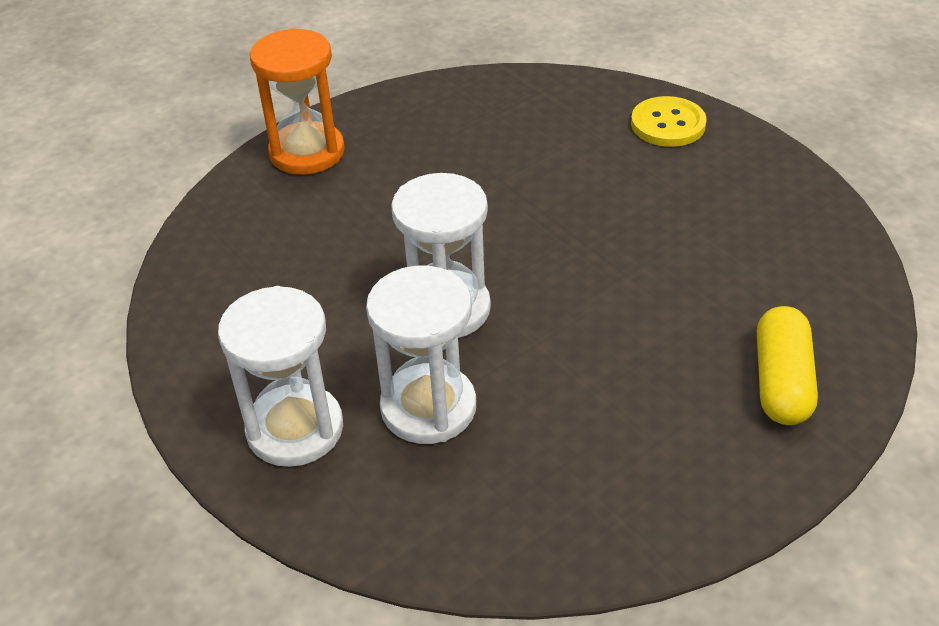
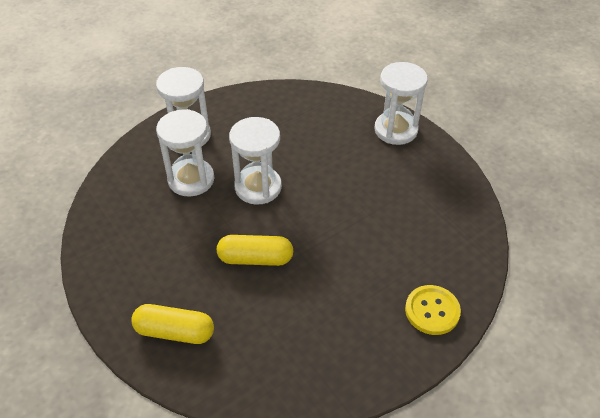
camera: 90 degrees right, 5 degrees up
orange hourglass [250,28,345,175] -> white hourglass [374,62,428,145]
none -> yellow capsule [217,235,293,266]

